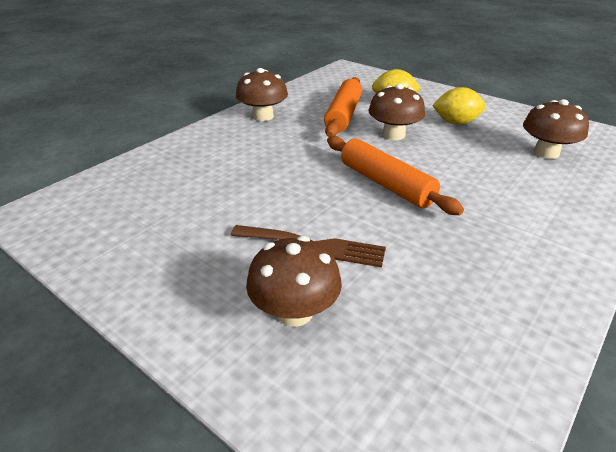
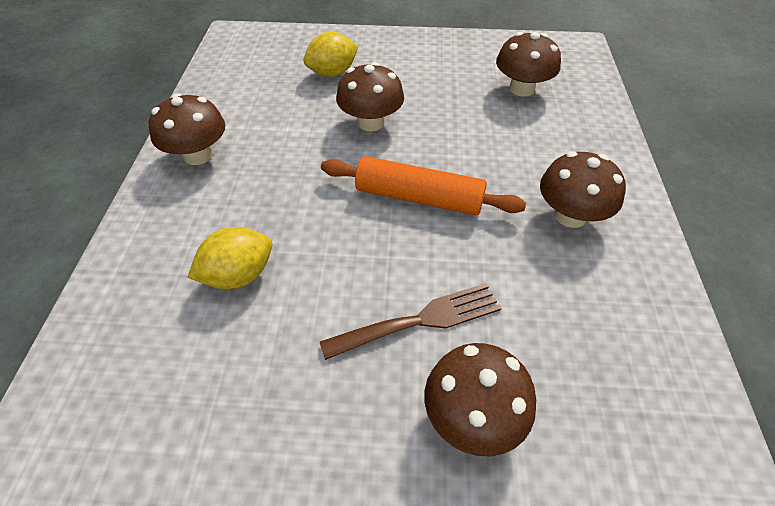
camera: 35 degrees left, 15 degrees up
orange rolling pin [324,77,362,137] -> none
yellow lemon [432,87,486,125] -> yellow lemon moved to [187,227,272,289]
none -> brown mushroom [540,151,626,228]

